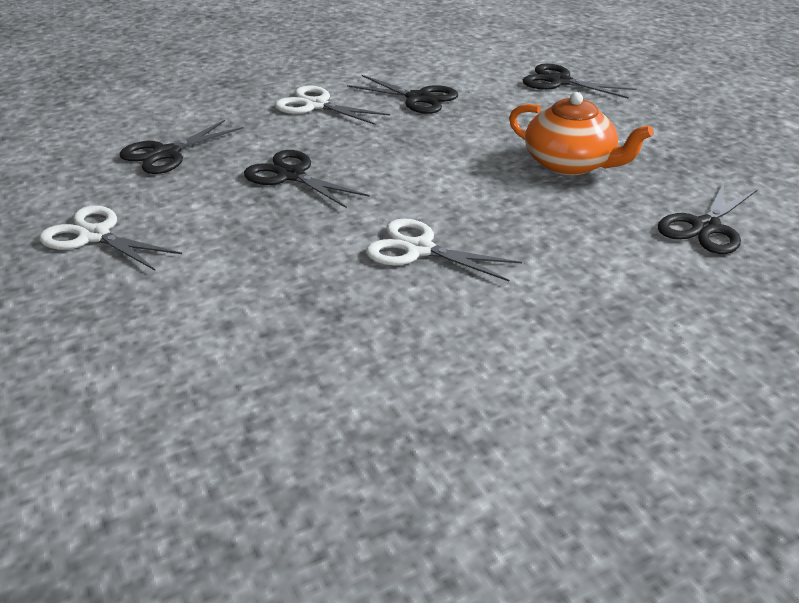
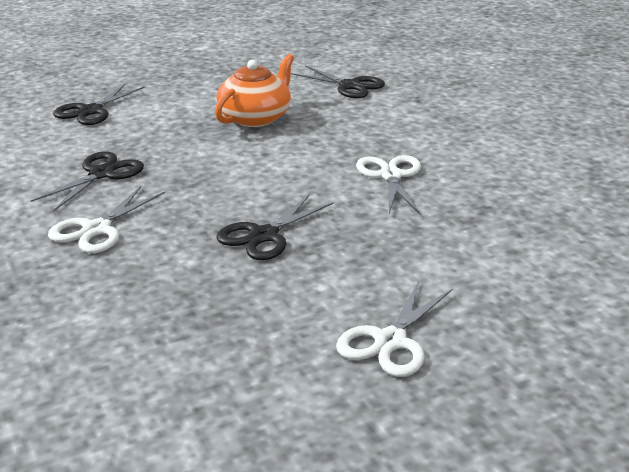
camera: 90 degrees left, 5 degrees down
black scissors [120,120,243,174] -> none
white scissors [366,219,522,281] -> white scissors turned 150 degrees clockwise [356,155,421,215]

